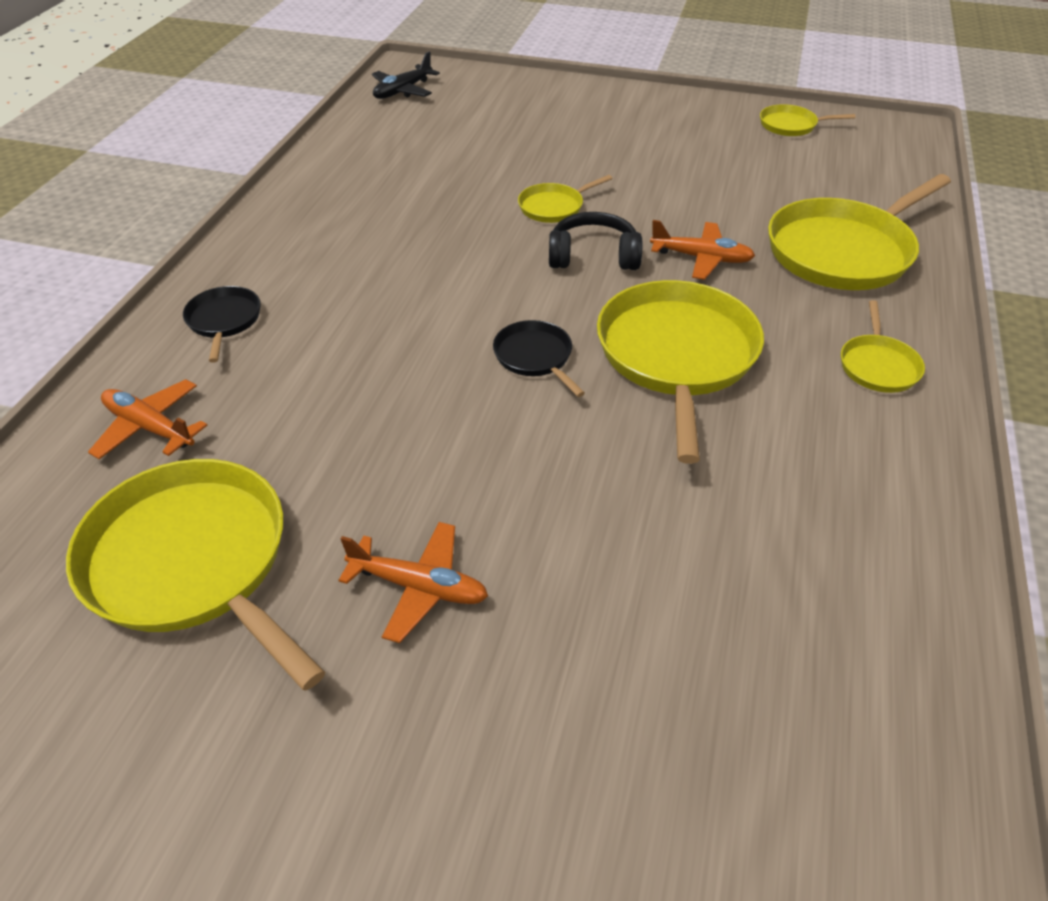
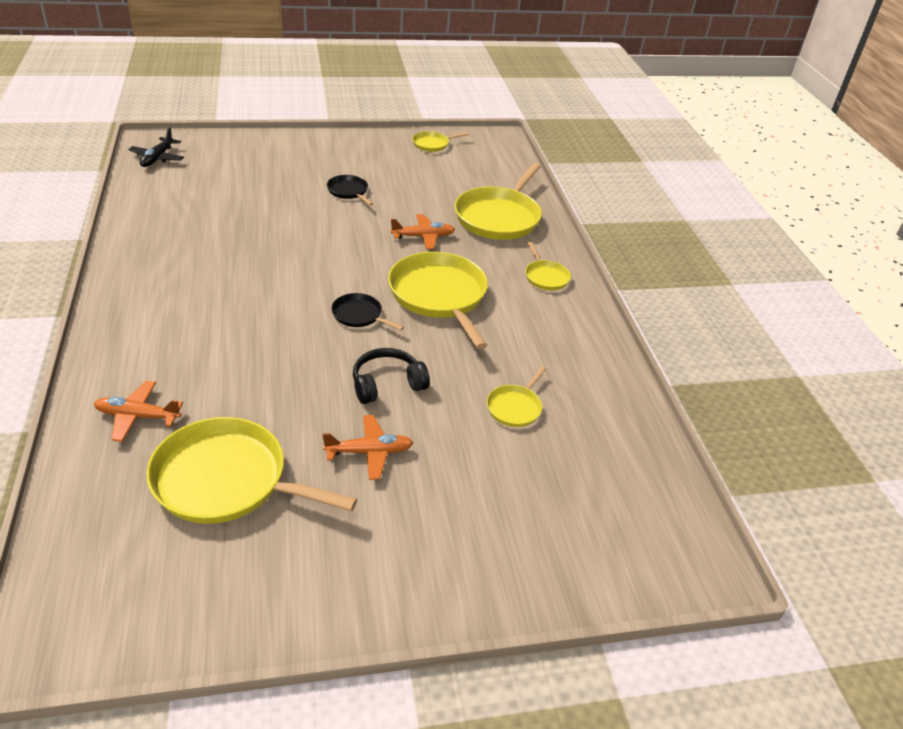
camera: 30 degrees left, 5 degrees down
black pan [183,286,261,363] -> black pan moved to [327,175,373,205]
yellow pan [518,175,613,223] -> yellow pan moved to [487,366,546,427]
black headphones [549,212,642,270] -> black headphones moved to [353,348,430,404]

